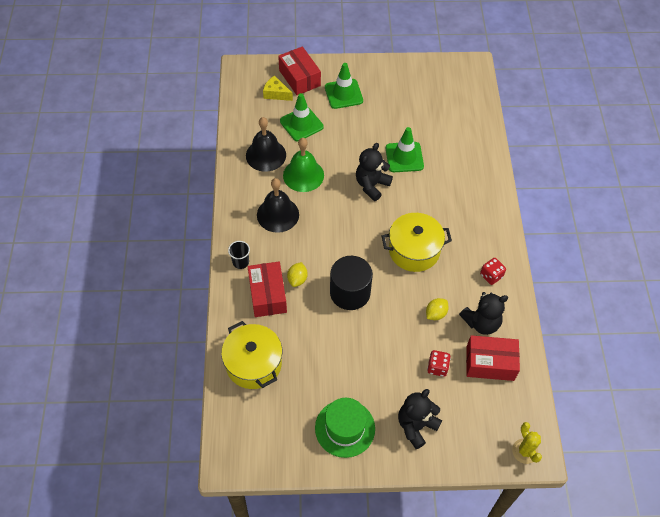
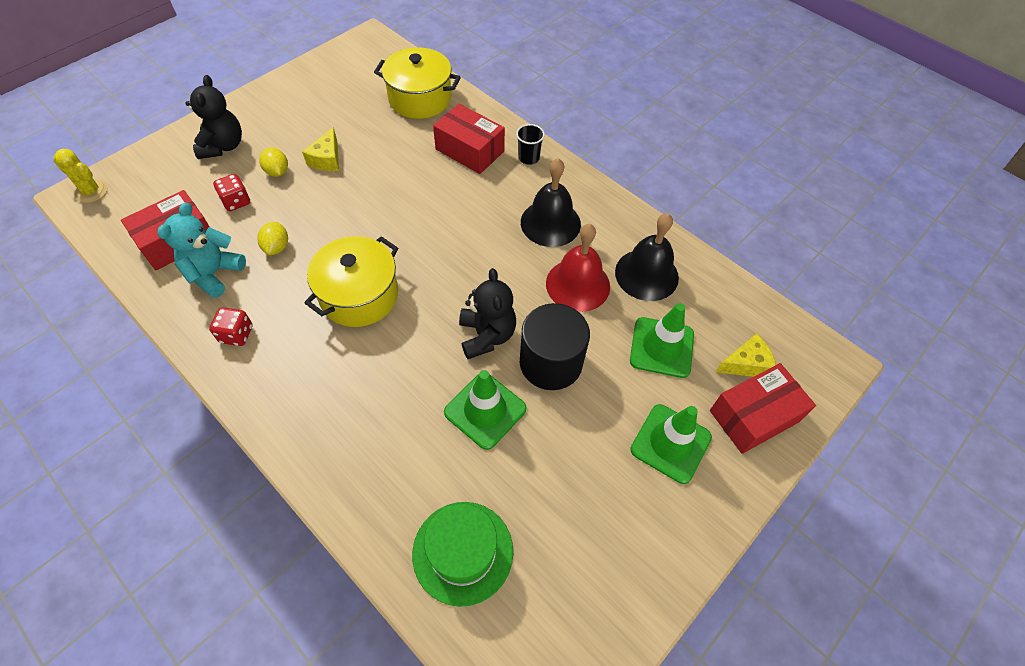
camera: 135 degrees right, 0 degrees up
red box [278,46,321,95] -> red box turned 45 degrees counterclockwise [710,363,816,454]
green bell [283,138,324,192] -> red bell [546,224,610,312]
yellow lemon [287,262,308,287] -> yellow lemon moved to [259,147,288,177]
green hat [315,398,375,458] -> green hat moved to [412,502,513,607]
black cylinder [330,256,373,310] -> black cylinder moved to [520,303,590,390]
black teddy bear [459,292,508,335] -> turquoise teddy bear [157,202,246,298]
none -> yellow cheese [302,127,339,171]

